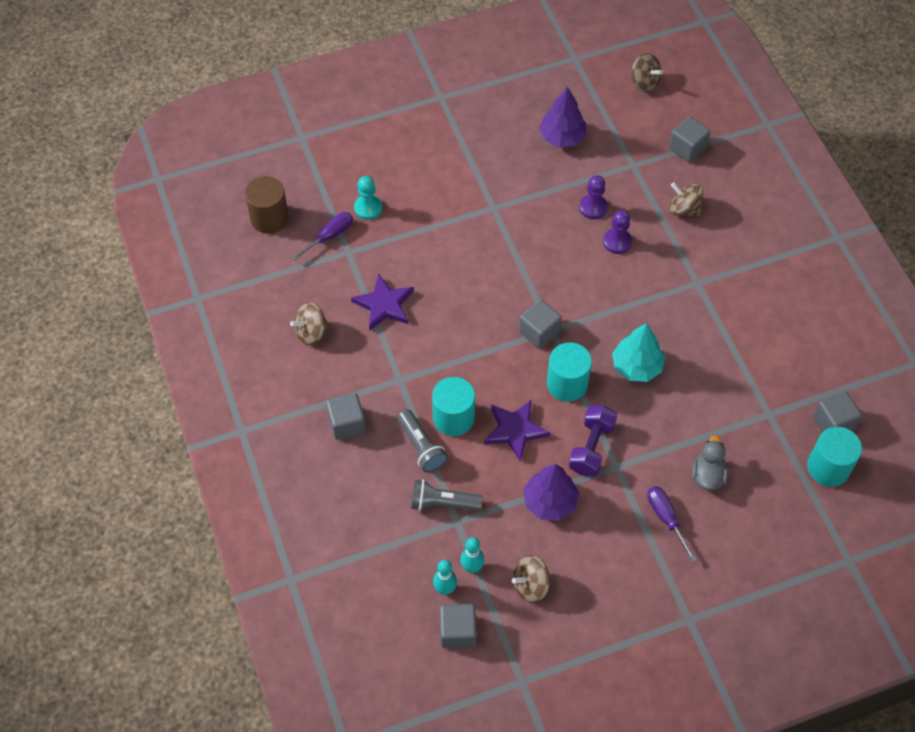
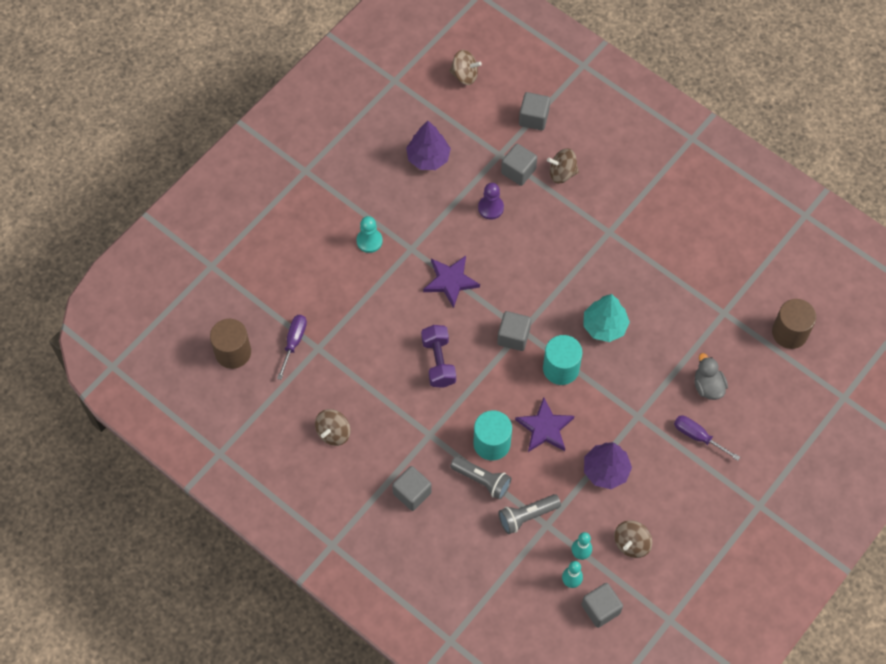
camera: 30 degrees left, 5 degrees up
purple star [351,273,414,330] -> purple star moved to [423,256,480,308]
turquoise pawn [354,176,382,220] -> turquoise pawn moved to [357,216,383,253]
purple dumbbell [569,405,617,477] -> purple dumbbell moved to [421,325,456,388]
purple pawn [603,210,632,254] -> none
turquoise cylinder [807,427,862,486] -> brown cylinder [772,299,816,349]
grey cube [813,391,862,431] -> grey cube moved to [501,144,537,186]

